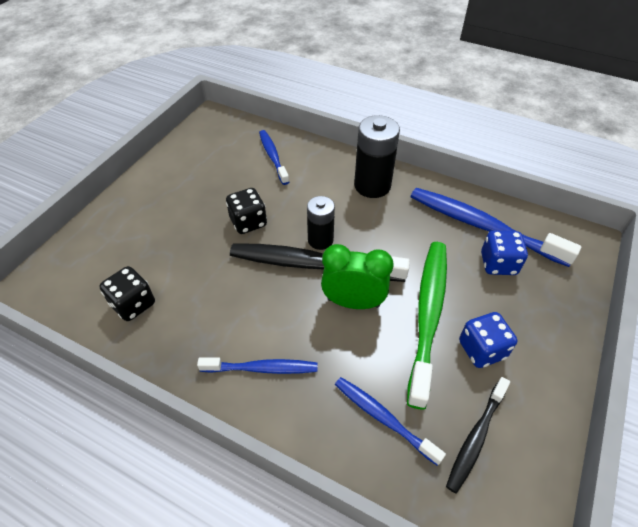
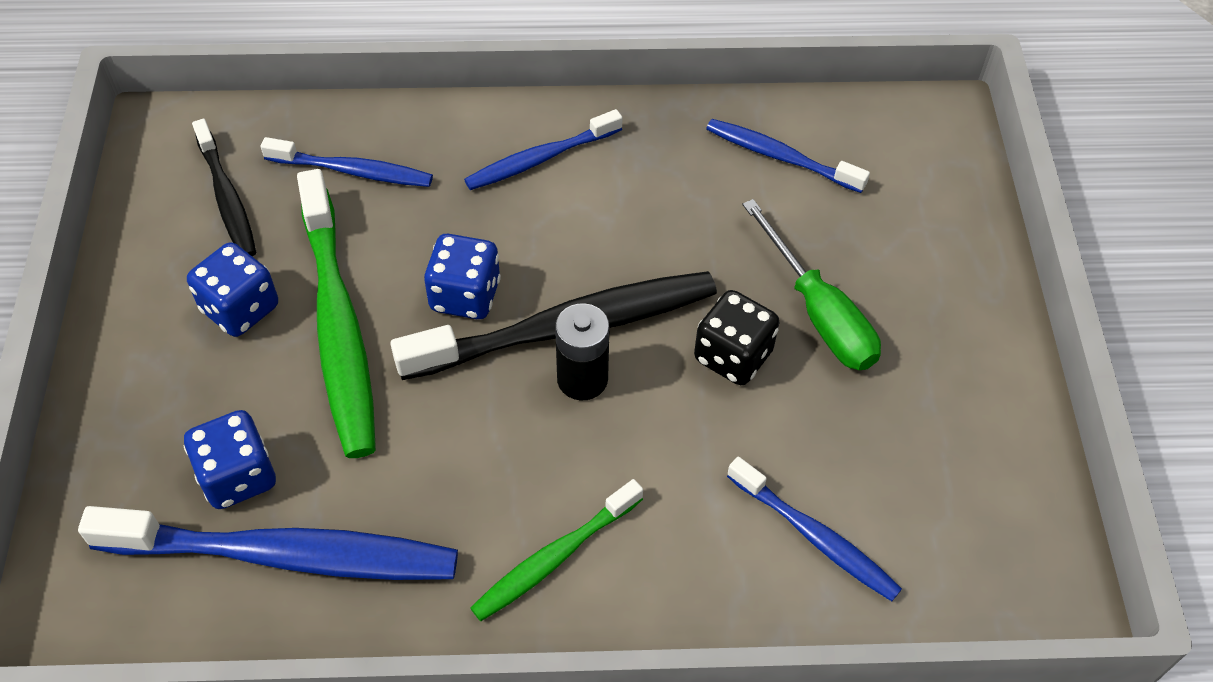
camera: 150 degrees right, 5 degrees up
black dice [100,266,155,321] -> blue toothbrush [706,119,870,193]
green clock [321,244,394,309] -> blue dice [424,234,501,319]
black battery [354,115,400,198] -> green toothbrush [470,479,643,621]
black toothbrush [446,377,510,494] -> black toothbrush turned 150 degrees clockwise [192,119,256,256]
none -> green screwdriver [742,199,881,370]

